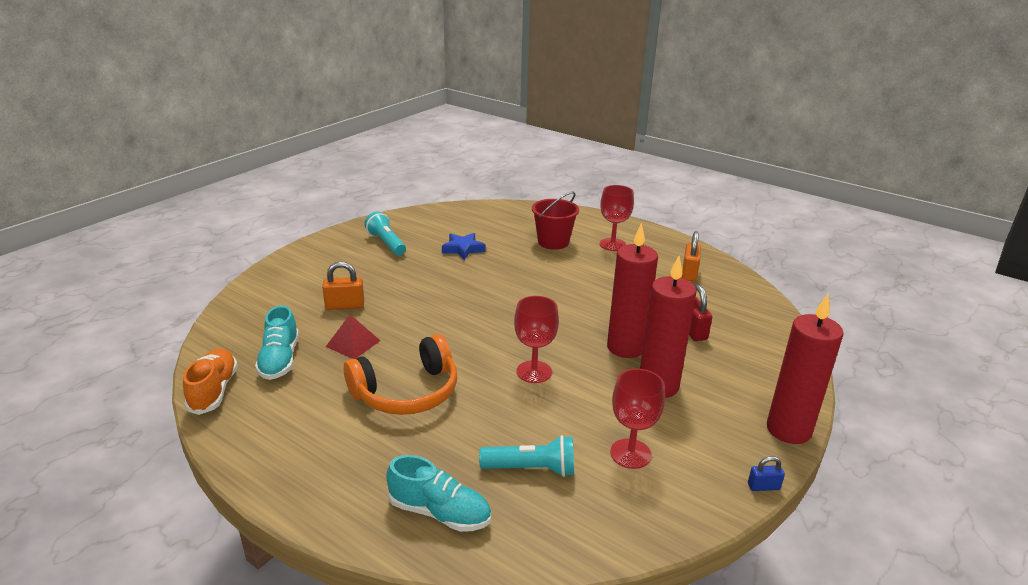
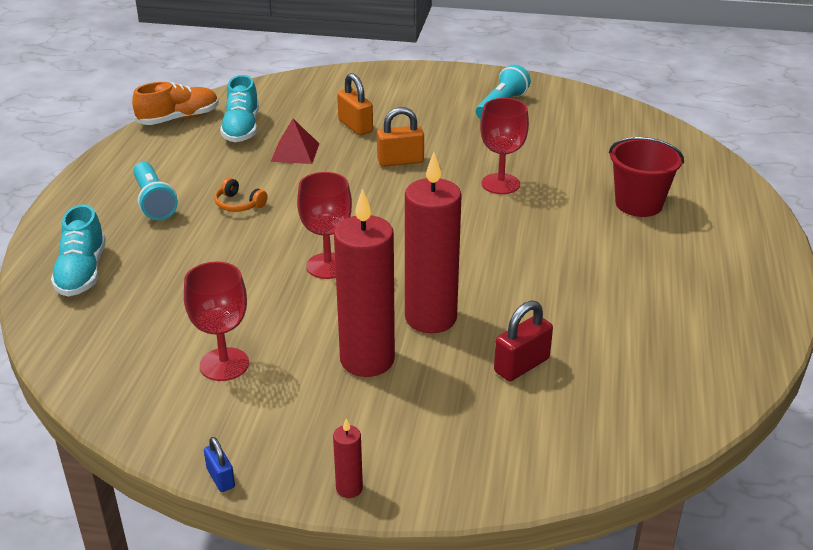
camera: 65 degrees right, 5 degrees up
turquoise shoe [255,305,299,380] -> turquoise shoe turned 60 degrees counterclockwise [220,75,259,142]
orange headphones [344,334,457,415] -> orange headphones [214,178,268,212], size x0.43
blue star [442,233,485,260] -> none
turquoise flashlight [479,435,574,477] -> turquoise flashlight moved to [133,162,178,220]
red goblet [600,185,634,251] -> red goblet moved to [480,98,529,194]
orange padlock [682,231,701,281] -> orange padlock moved to [377,107,424,167]
red candle [767,294,844,444] -> red candle [333,418,363,498], size x0.42

